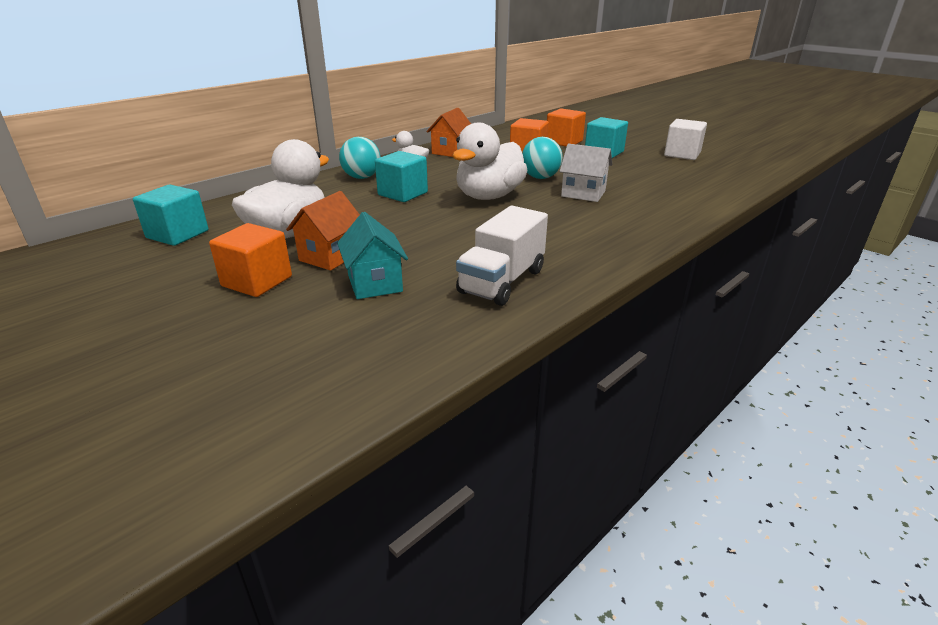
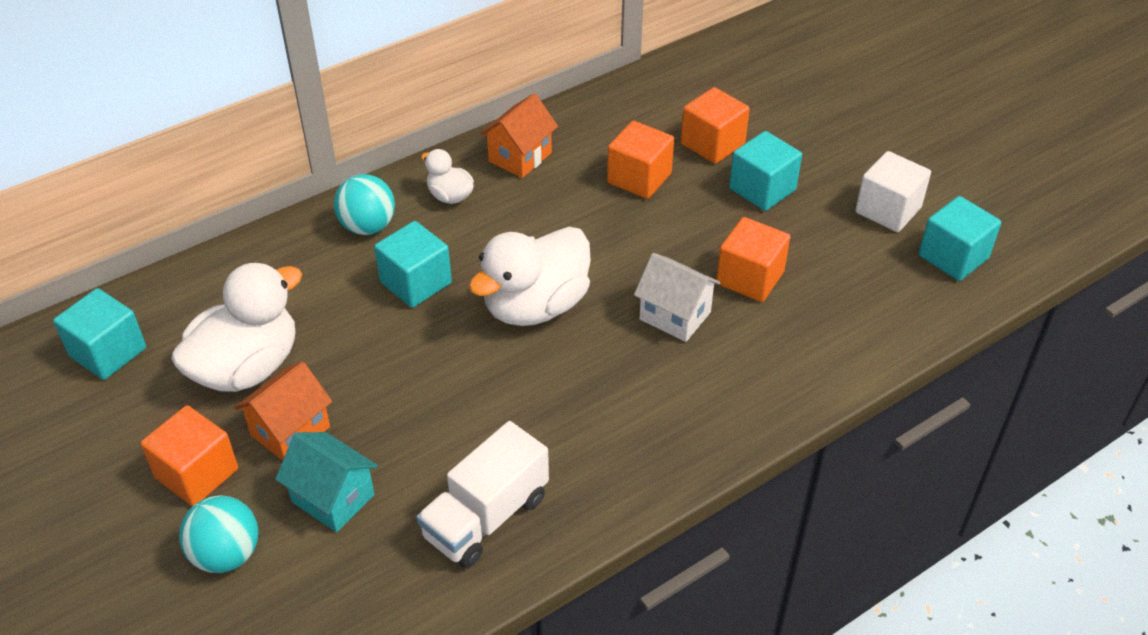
camera: 10 degrees right, 15 degrees up
turquoise house [337,212,408,299] -> turquoise house turned 45 degrees counterclockwise [275,432,378,532]
turquoise ball [522,137,563,179] -> turquoise ball moved to [179,495,258,573]
none -> orange cube [716,217,790,302]
none -> turquoise cube [919,196,1001,281]

